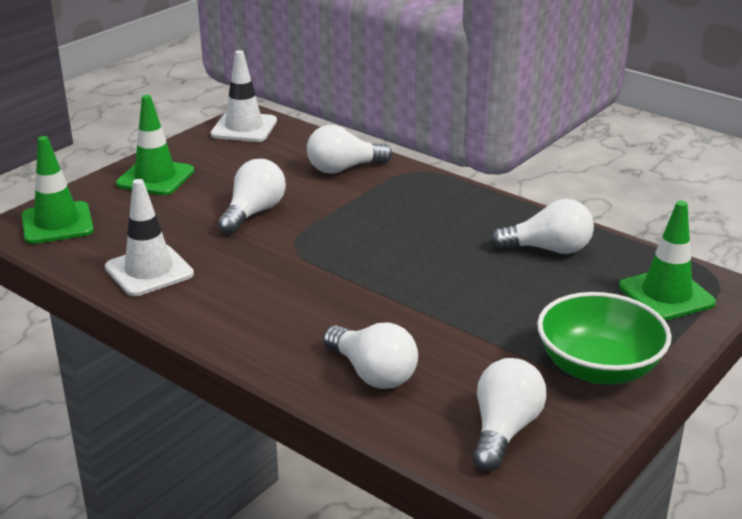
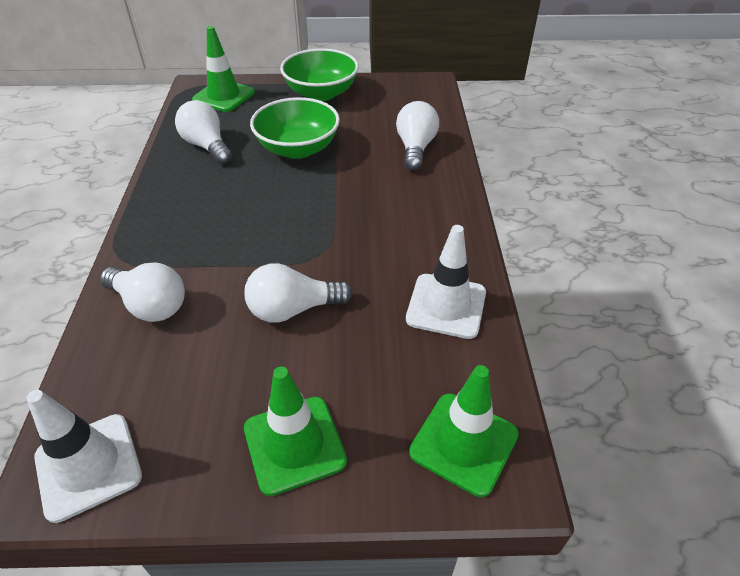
camera: 130 degrees left, 15 degrees up
white light bulb [473,358,547,471] -> none
none -> green bowl [250,97,340,159]

